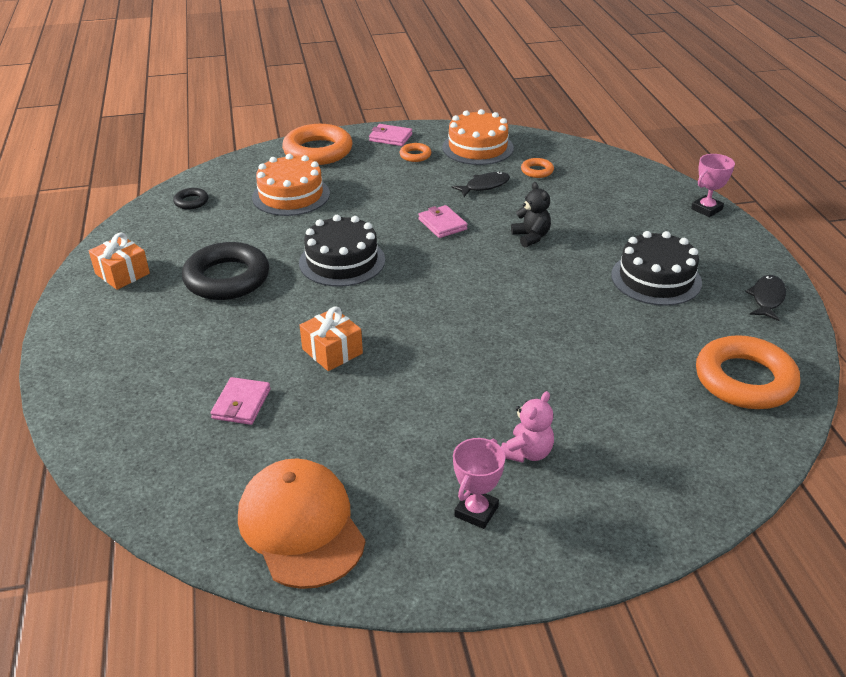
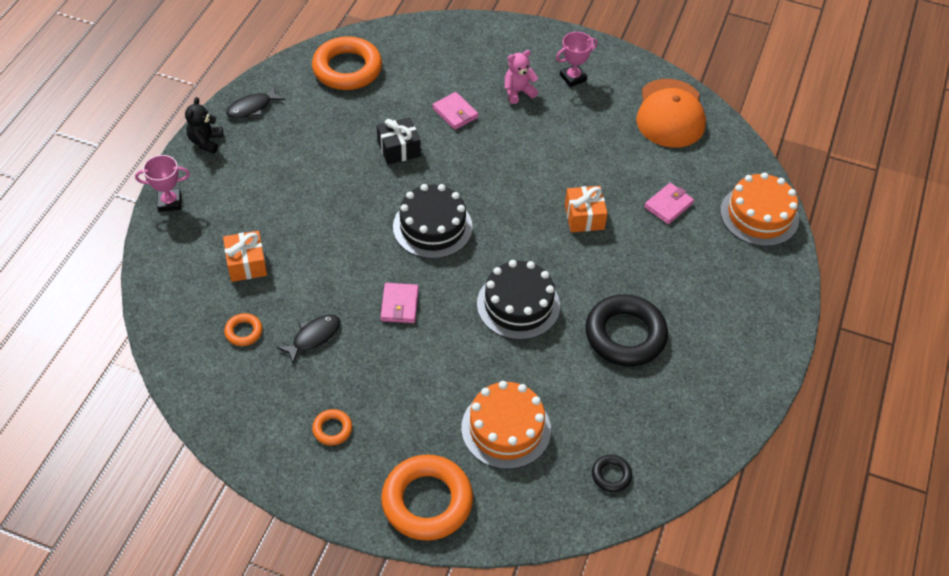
camera: 150 degrees left, 15 degrees up
orange gift [89,232,150,290] -> orange gift moved to [223,231,267,282]
pink wallet [369,124,412,146] -> pink wallet moved to [432,92,478,130]
orange cake [442,109,514,165] -> orange cake moved to [720,172,799,246]
black fish [452,172,510,197] -> black fish turned 135 degrees clockwise [277,315,340,364]
black teddy bear [511,182,551,247] -> black teddy bear moved to [185,97,223,154]
black cake [611,231,702,306] -> black cake moved to [393,184,473,259]
none -> black gift [377,117,421,165]

